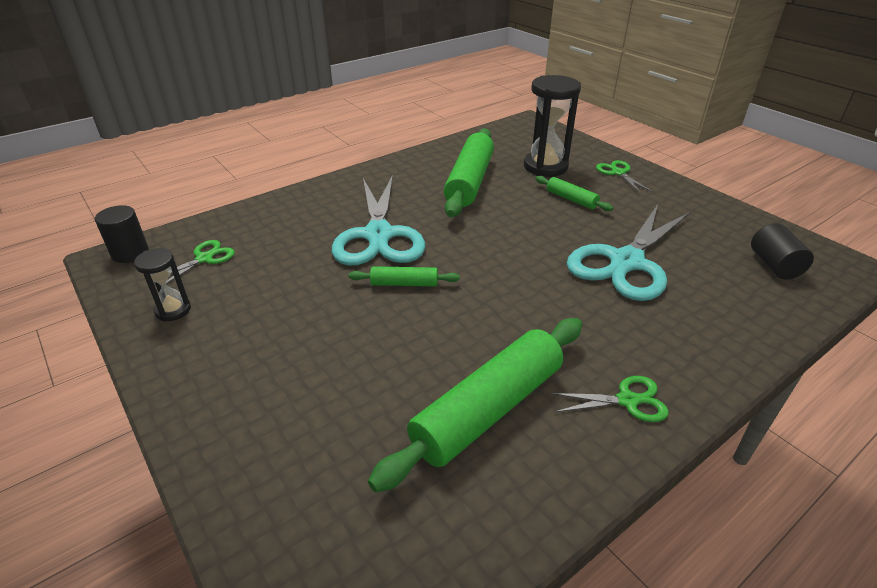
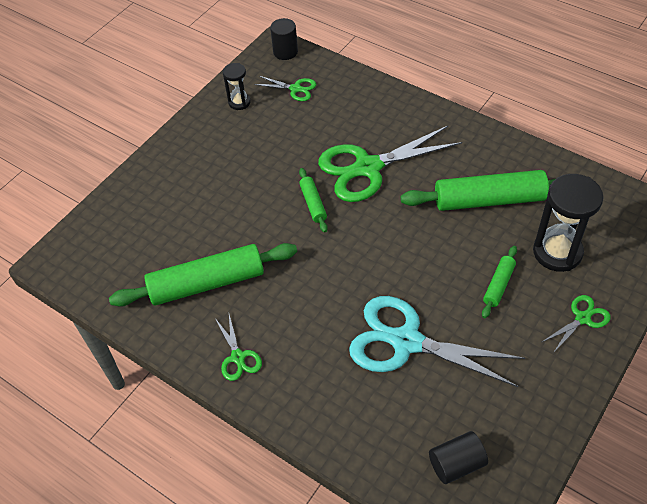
camera: 75 degrees right, 15 degrees up
turquoise scissors [332,175,425,266] -> green scissors [318,126,462,202]
green rolling pin [368,318,582,492] -> green rolling pin turned 45 degrees counterclockwise [109,243,297,307]

